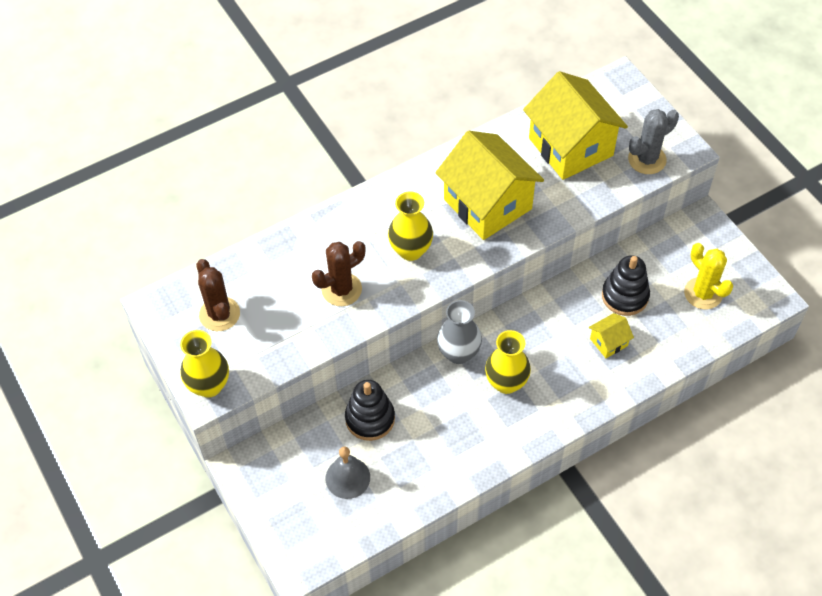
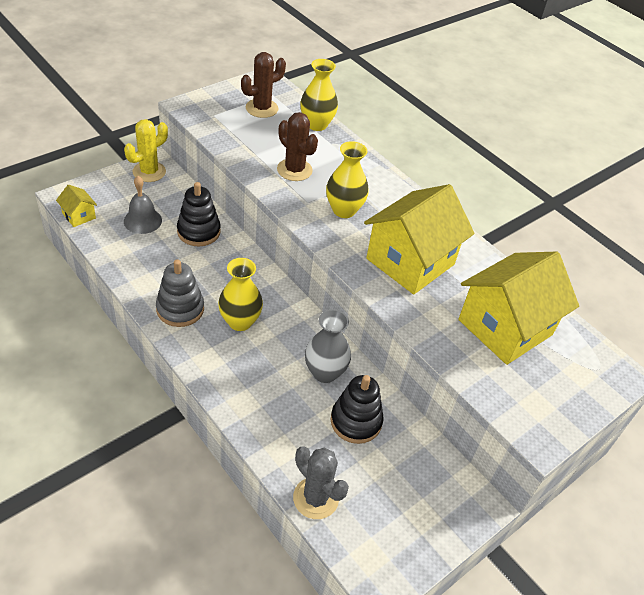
camera: 75 degrees right, 10 degrees down
yellow vase [180,330,229,397] -> yellow vase moved to [300,59,338,131]
grey vase [437,300,482,364] -> grey vase moved to [305,309,351,383]
yellow house [589,313,634,358] -> yellow house moved to [56,185,97,227]
grey cactus [628,109,679,174] -> grey cactus moved to [293,447,349,519]
yellow cactus [684,243,733,309] -> yellow cactus moved to [124,119,168,182]
none -> grey stacking toy [156,259,204,327]

